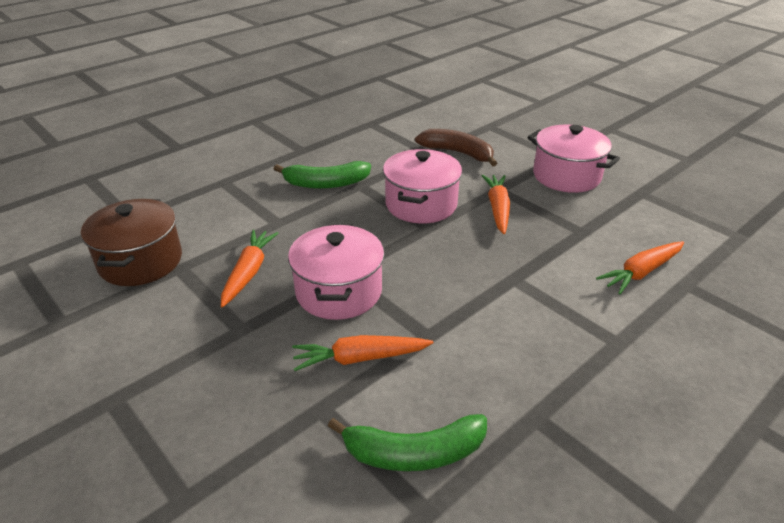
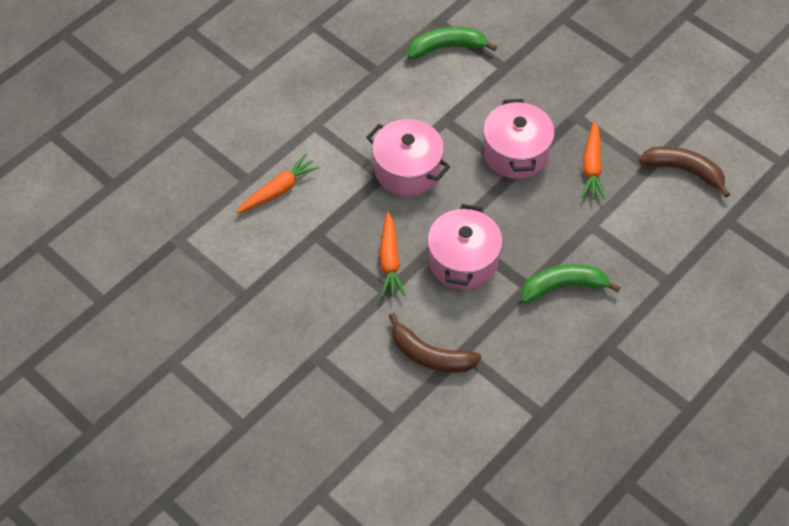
camera: 175 degrees right, 20 degrees up
brown pot [81,199,182,286] -> brown banana [639,146,730,198]
orange carrot [292,335,433,371] -> none
pink pot [527,125,620,193] -> pink pot moved to [366,119,450,196]

